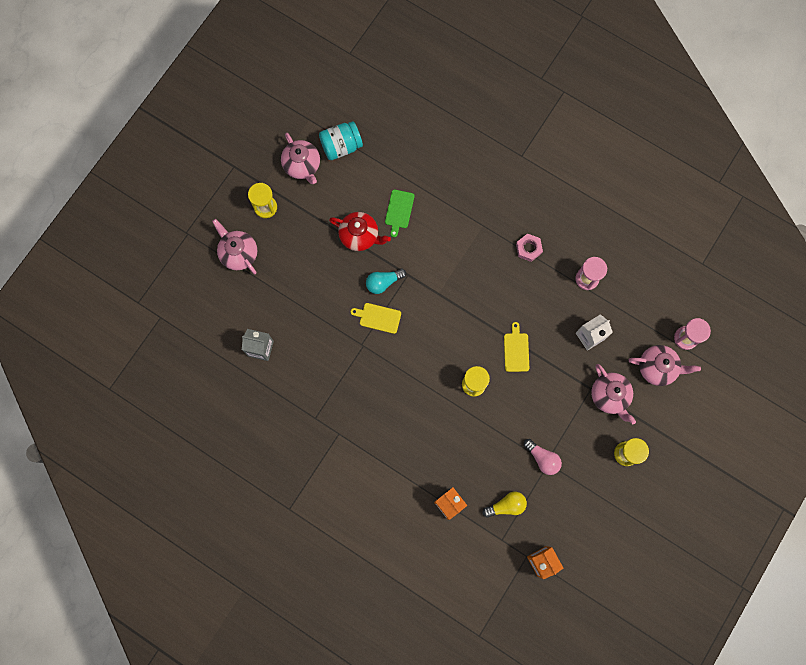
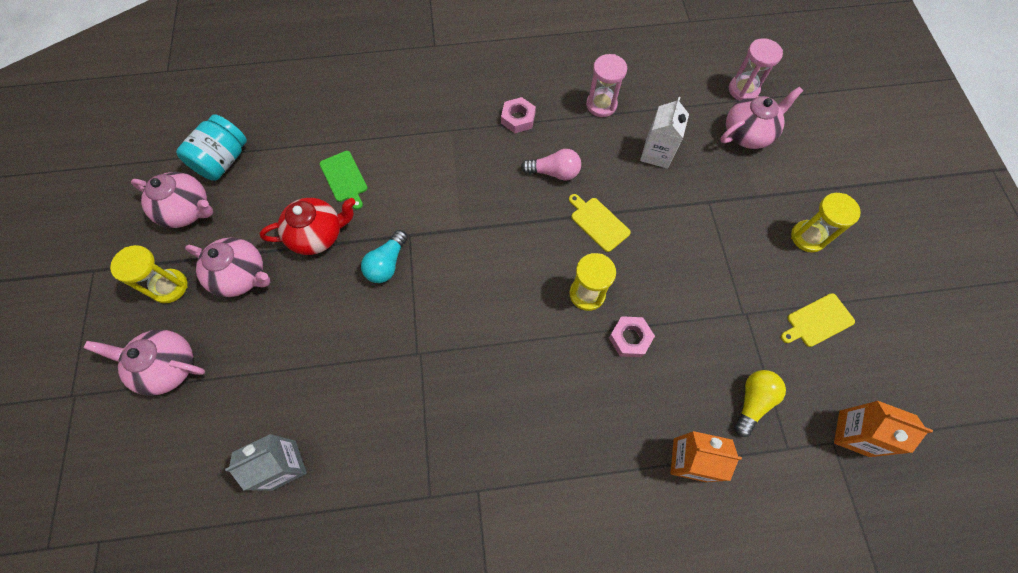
camera: 40 degrees left, 10 degrees down
yellow cutting board [351,303,401,334] -> yellow cutting board moved to [781,293,855,347]
pink light bulb [524,439,562,475] -> pink light bulb moved to [521,149,581,181]
pink teapot [591,364,636,425] -> pink teapot moved to [185,237,270,297]
none -> pink nut [609,316,655,357]

